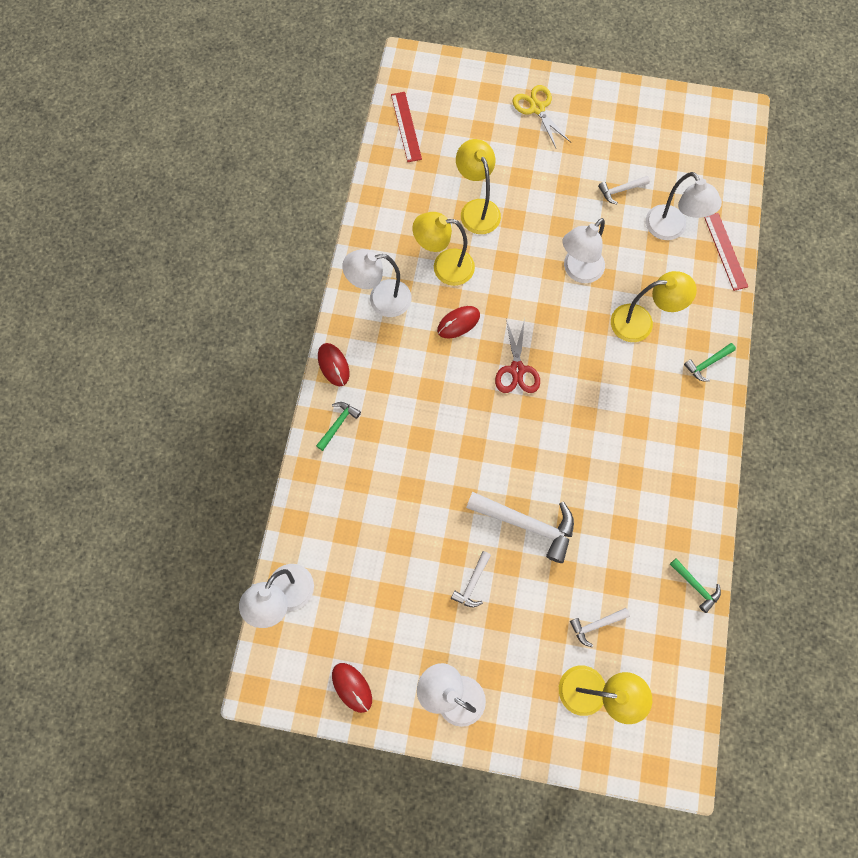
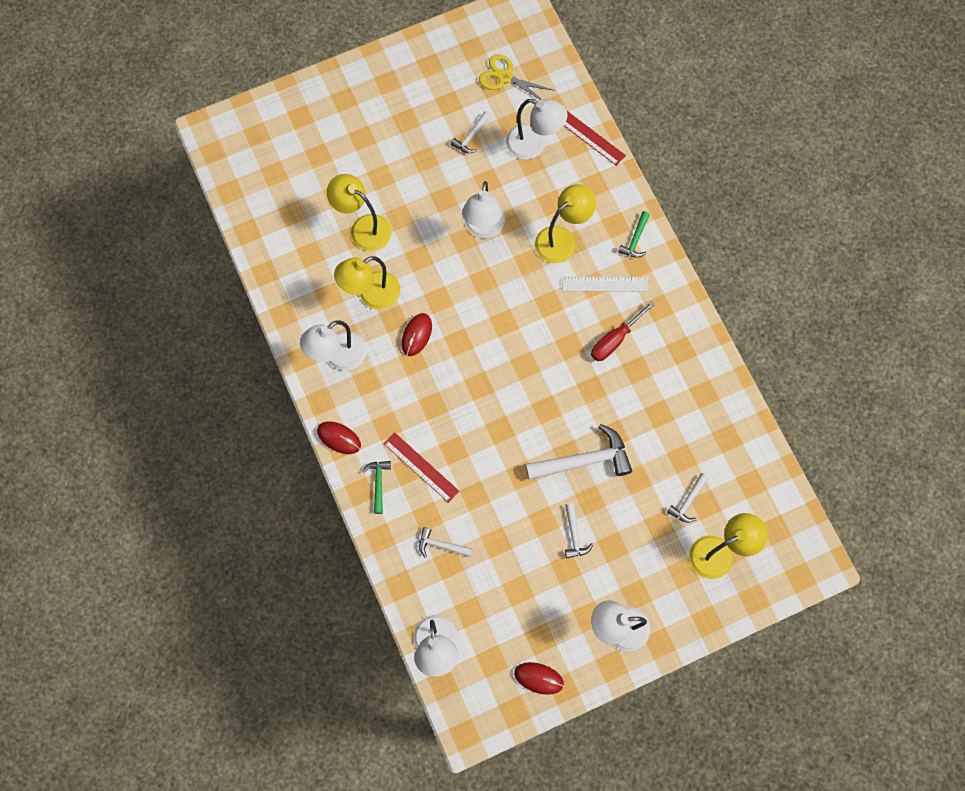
camera: 35 degrees left, 0 degrees up
red ruler [391,92,422,162] -> red ruler moved to [383,432,459,503]
red scissors [495,319,540,393] -> none
yellow scissors [512,85,571,148] -> yellow scissors moved to [479,54,555,100]
green hammer [670,558,721,613] -> none
none -> white hammer [419,527,473,558]
none -> white ruler [562,277,648,292]
none -> red screwdriver [591,301,655,361]

